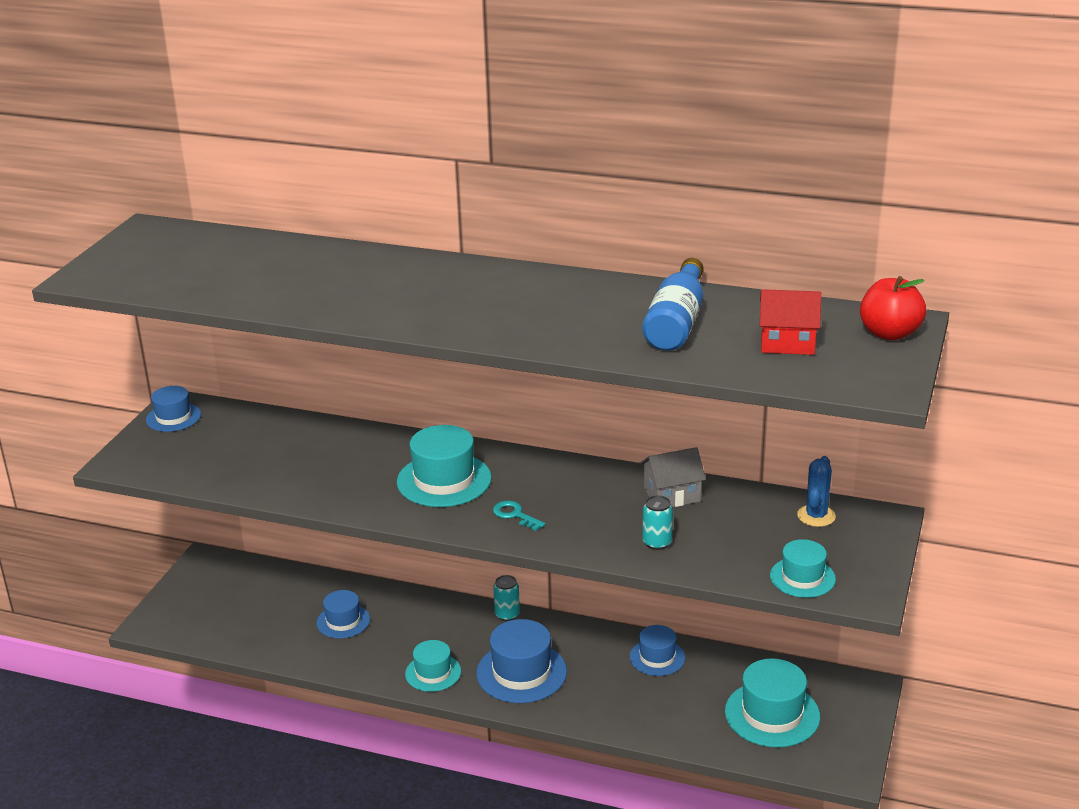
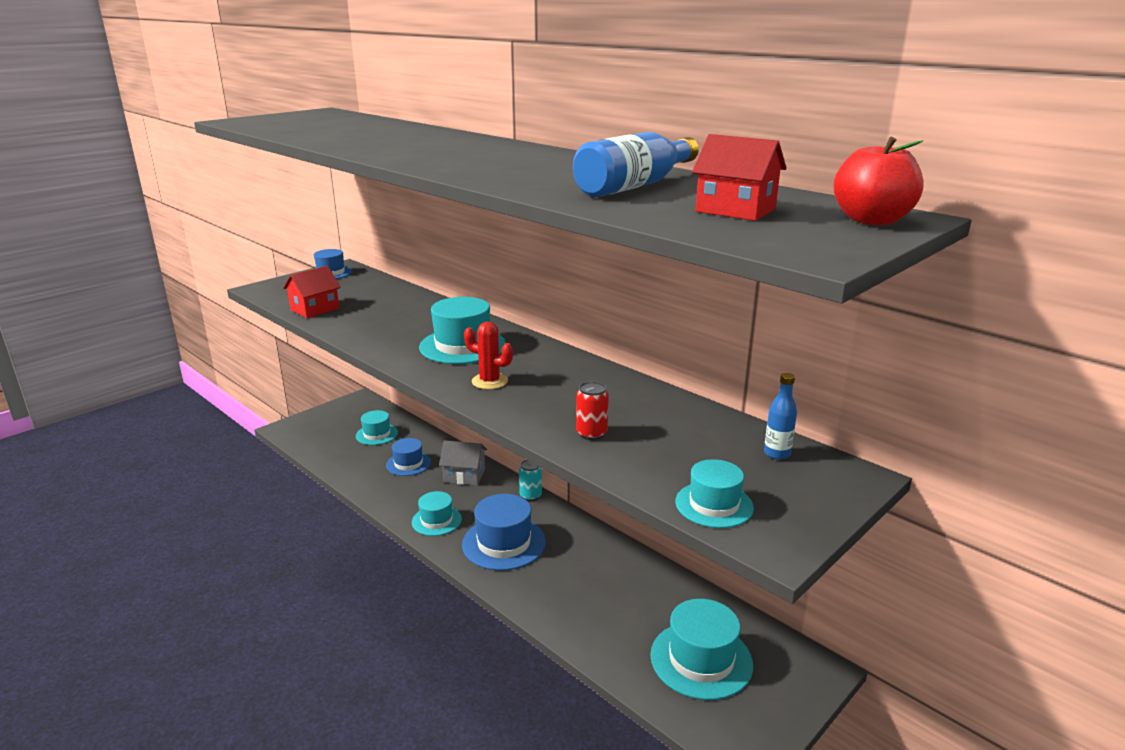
camera: 25 degrees right, 5 degrees down
turquoise key [493,500,546,531] -> red cactus [464,322,513,389]
blue hat [630,625,685,676] -> none
grey house [640,447,706,507] -> grey house moved to [439,440,487,486]
turquoise can [643,495,673,550] -> red can [576,381,609,440]
blue cactus [797,456,836,527] -> blue bottle [764,373,797,460]
none -> red house [283,266,341,318]
none -> turquoise hat [356,410,398,445]

